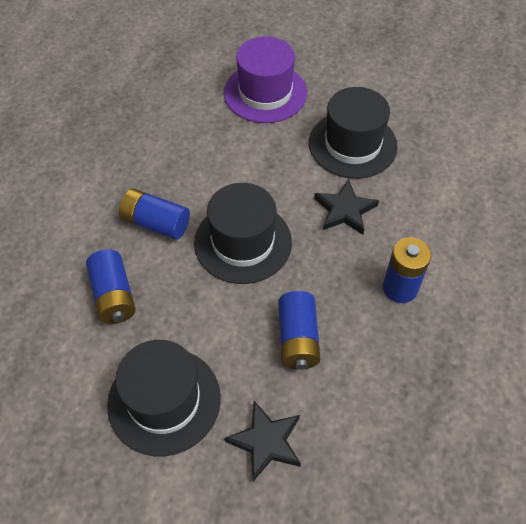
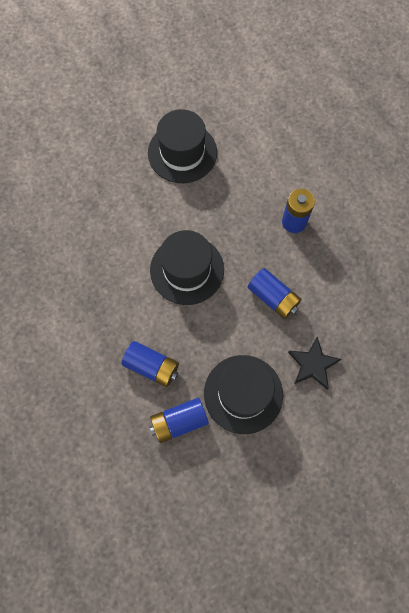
camera: 45 degrees left, 15 degrees up
blue battery [119,188,190,240] -> blue battery moved to [150,398,209,443]
purple hat [224,36,307,123] -> none
black star [314,179,379,235] -> none

